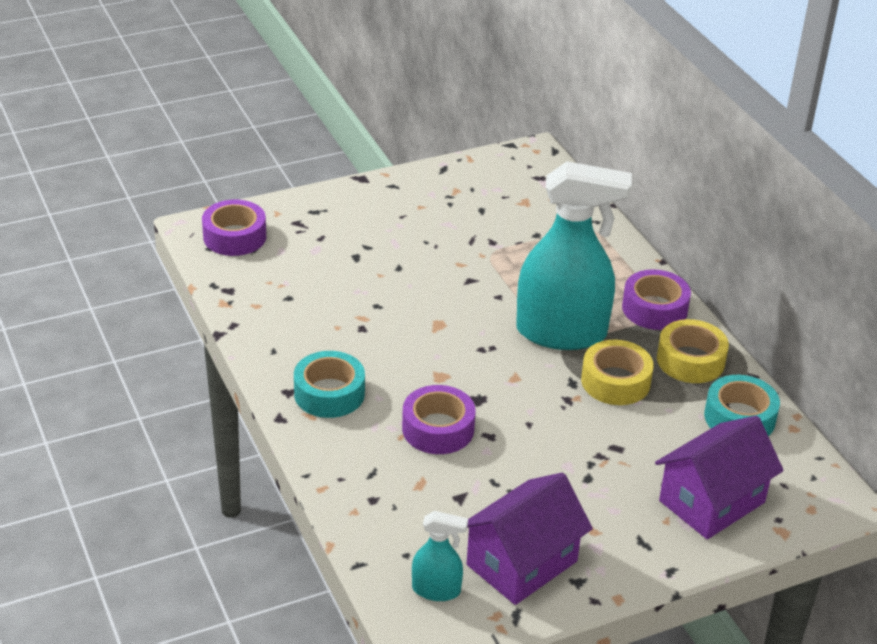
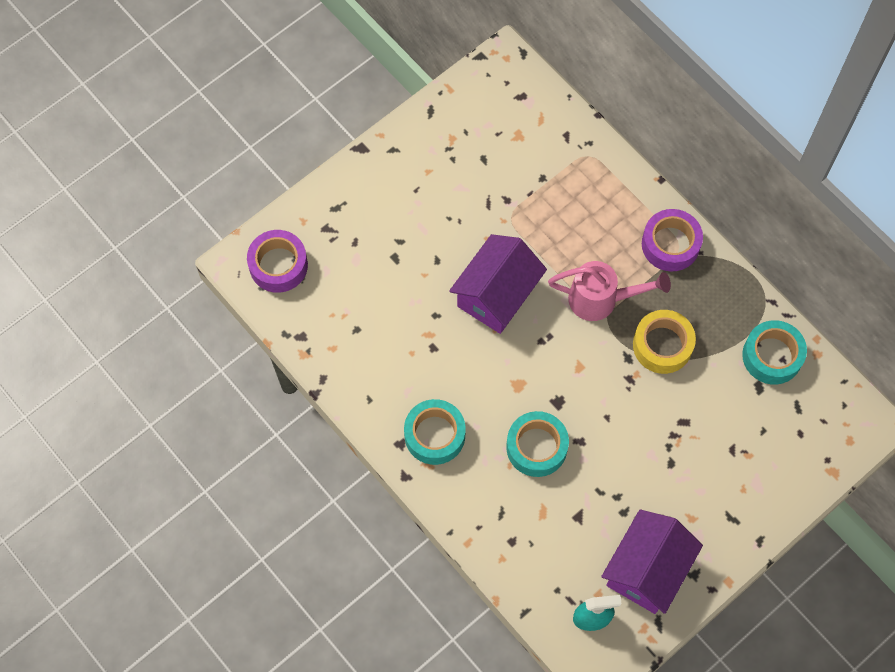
camera: 15 degrees left, 30 degrees up
purple tape [402,385,476,454] -> turquoise tape [506,411,569,477]
turquoise spray bottle [516,161,632,350] -> pink watering can [548,261,671,321]
purple house [655,416,784,539] -> purple house moved to [449,234,547,334]
yellow tape [657,319,729,383] -> none

